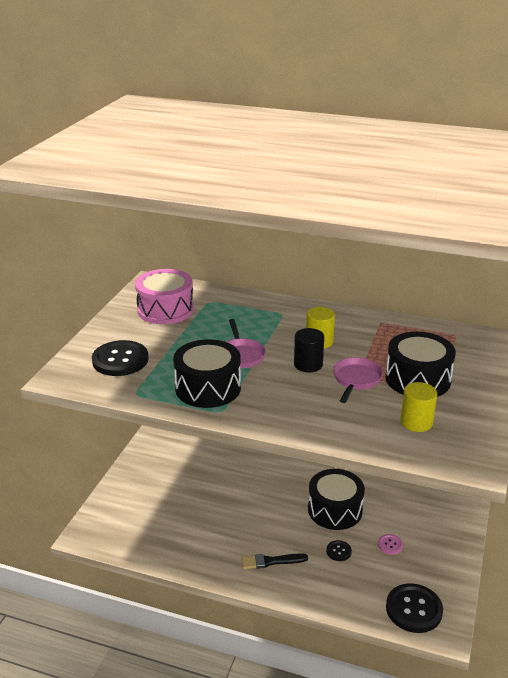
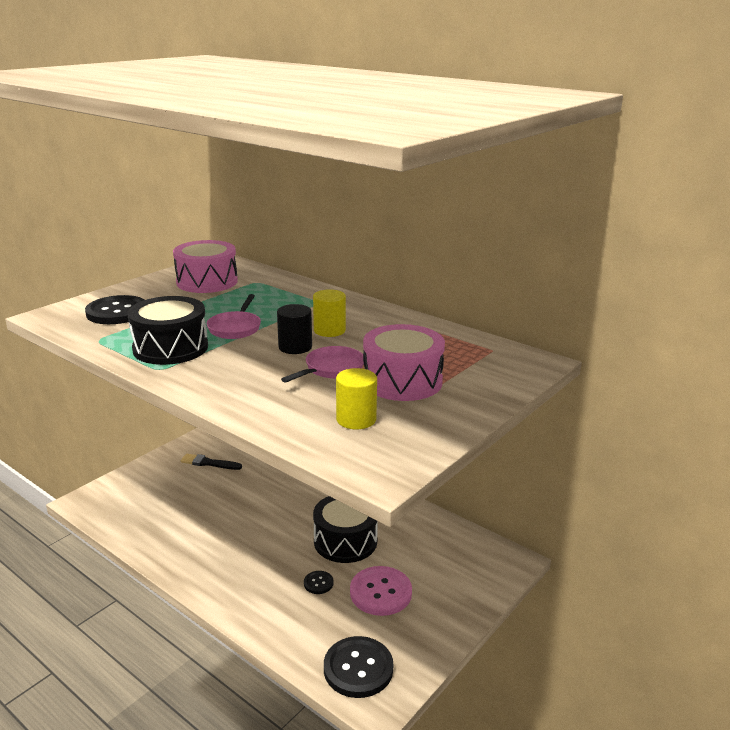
camera: 20 degrees right, 5 degrees down
black brush [241,553,308,569] -> black brush moved to [181,454,242,470]
pink button [378,534,403,555] -> pink button [350,566,412,616], size x2.06
black drum [385,332,456,397] -> pink drum [363,324,445,401]

